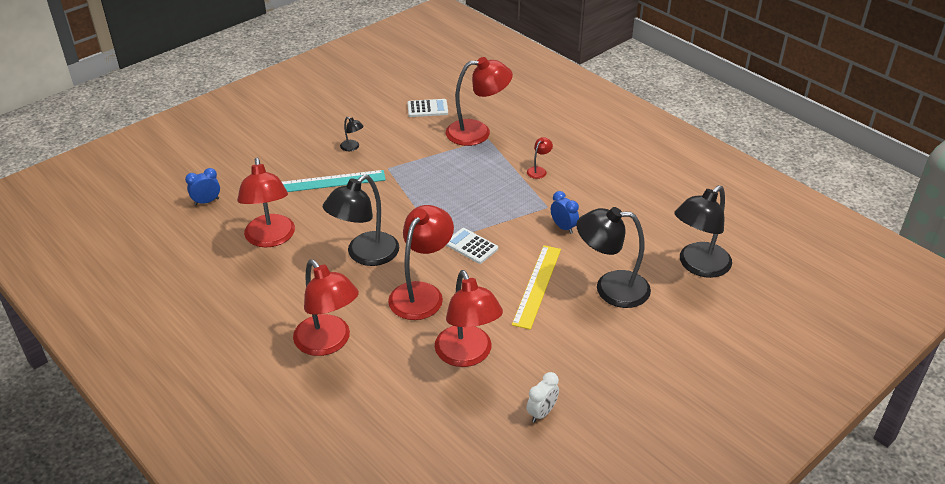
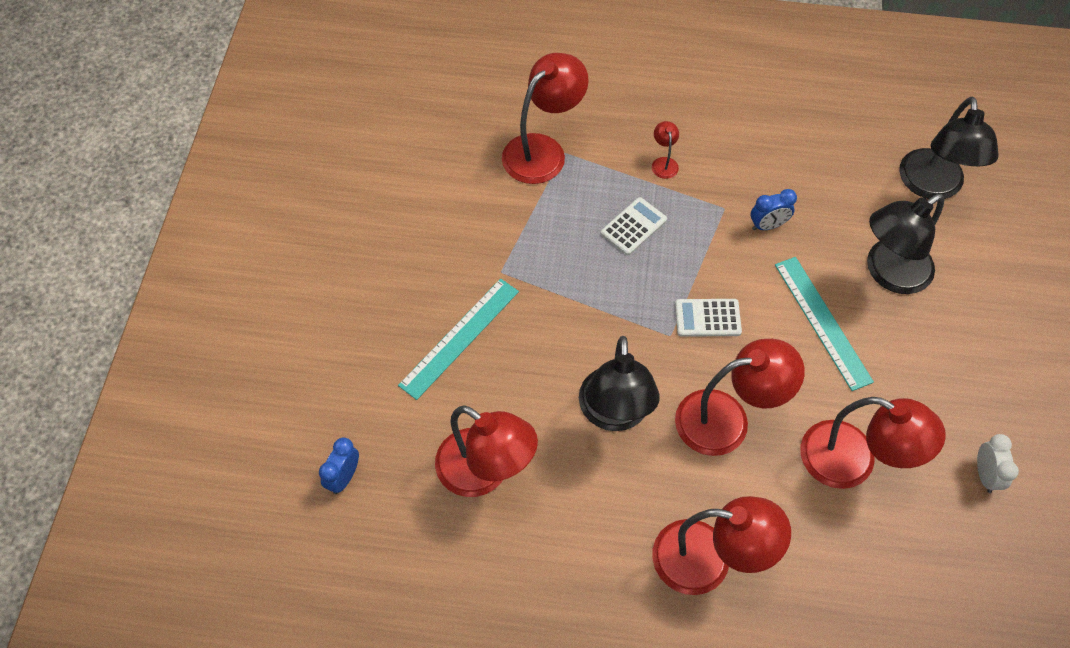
camera: 40 degrees left, 20 degrees up
black lamp [340,117,364,151] -> none
red lamp [388,205,454,320] -> red lamp turned 90 degrees clockwise [675,339,805,456]
white calculator [407,99,448,117] -> white calculator moved to [601,197,667,255]
yellow ruler [512,245,561,330] -> turquoise ruler [775,257,874,391]
blue clock [551,191,579,234] -> blue clock turned 150 degrees clockwise [751,189,797,230]

